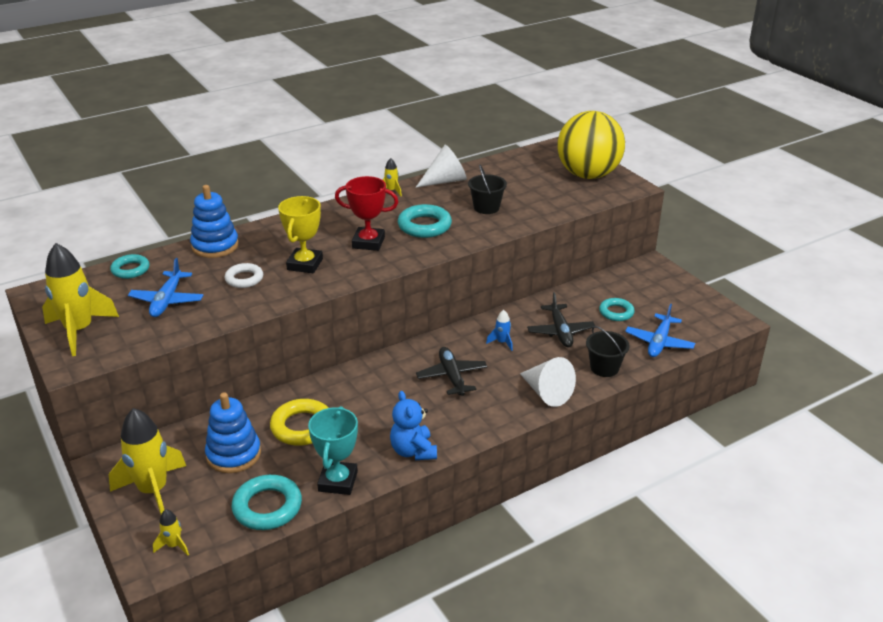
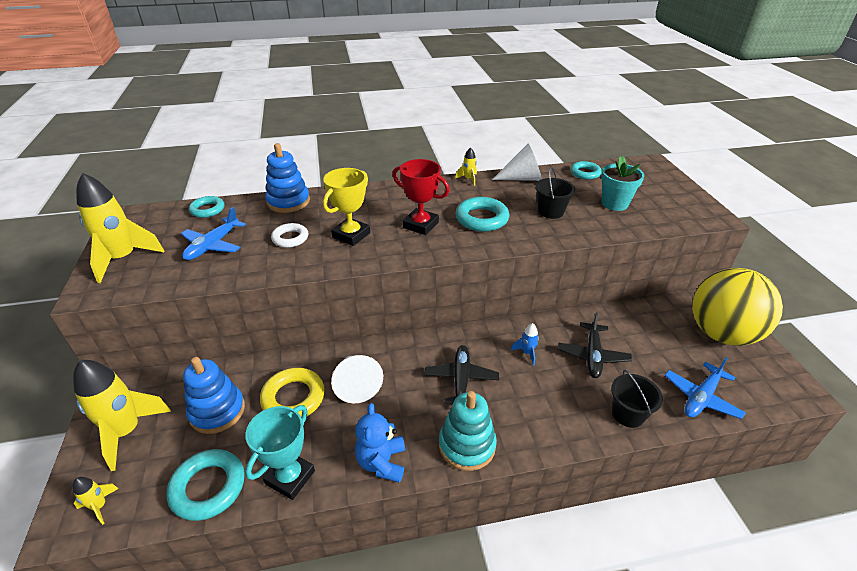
camera: 20 degrees right, 5 degrees up
white cone [520,357,576,407] -> white cone moved to [331,355,383,403]
yellow ball [557,111,625,179] -> yellow ball moved to [692,268,783,346]
turquoise ring [599,298,635,321] -> turquoise ring moved to [570,161,602,180]
none -> turquoise stacking toy [439,391,497,471]
none -> turquoise flower pot [601,156,644,211]

